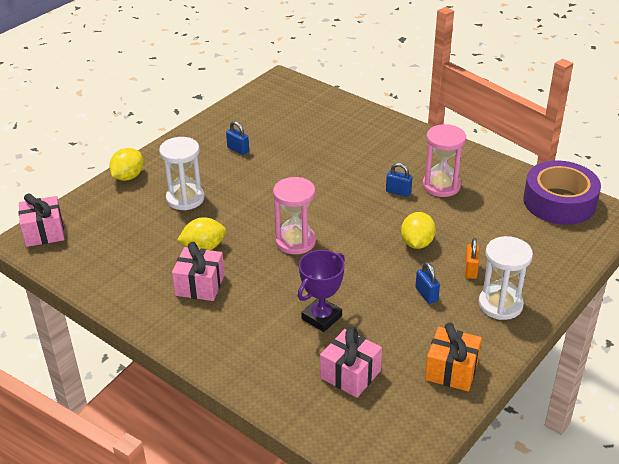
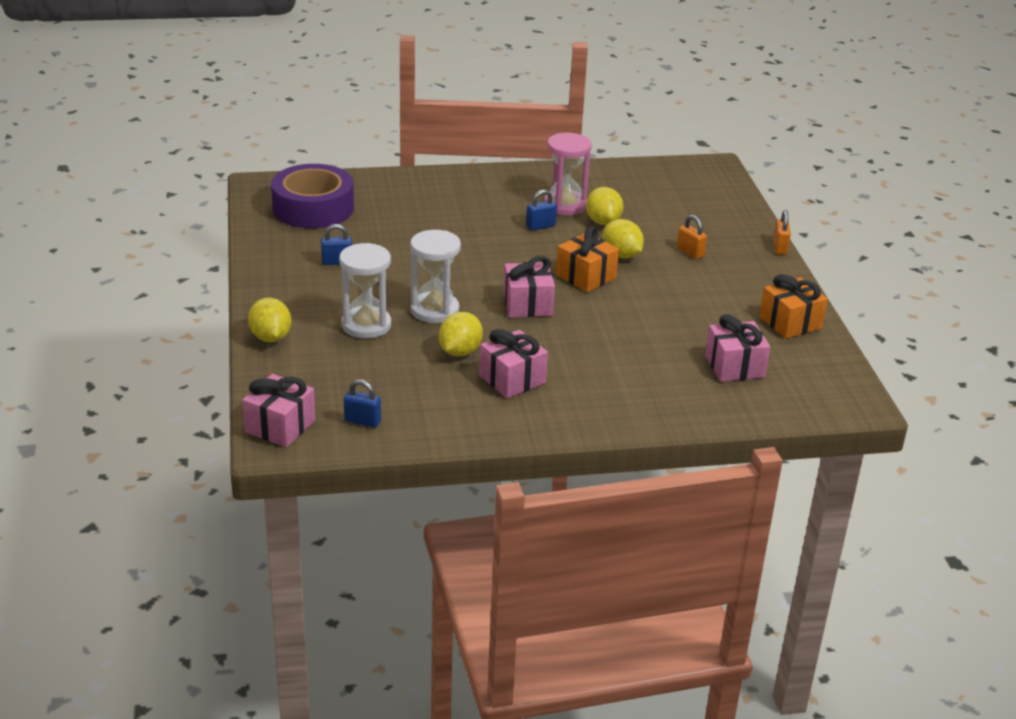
camera: 50 degrees left, 5 degrees down
pink hourglass [273,177,316,254] -> pink gift [503,256,555,318]
purple trophy [298,250,345,332] -> none
blue padlock [415,262,440,304] -> blue padlock moved to [344,379,381,428]
white hourglass [478,236,533,320] -> white hourglass moved to [410,230,461,323]
purple tape [523,161,601,225] -> purple tape moved to [271,164,354,228]
none -> orange gift [556,226,619,292]
none -> yellow lemon [586,187,623,225]
none -> orange padlock [773,210,791,255]

